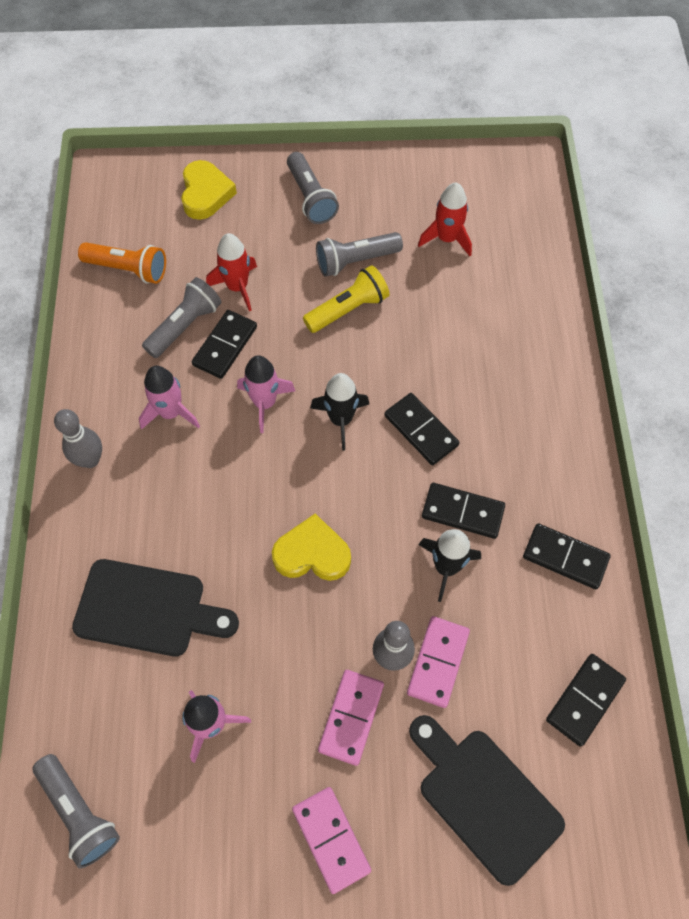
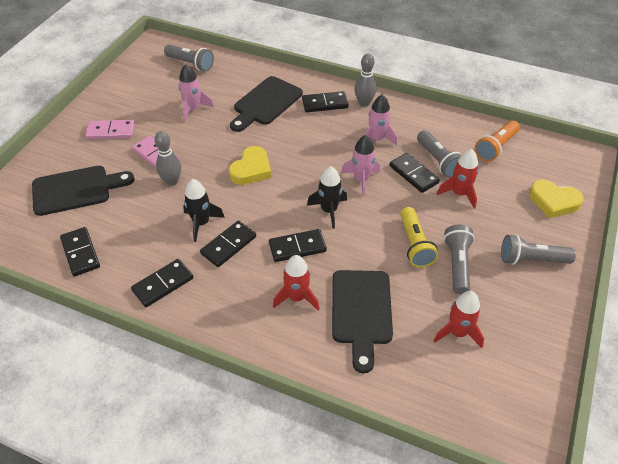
camera: 115 degrees right, 15 degrees down
grey flashlight [33,754,120,868] -> grey flashlight turned 135 degrees counterclockwise [164,44,214,72]
pink domino [407,616,470,708] -> none
none -> red rocket [273,255,320,311]
none -> black domino [302,91,349,112]
none -> black cutting board [332,270,393,373]

